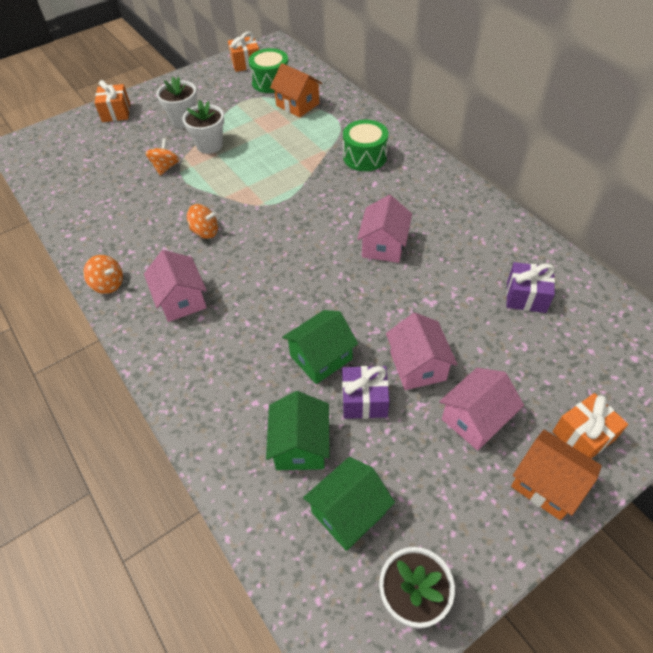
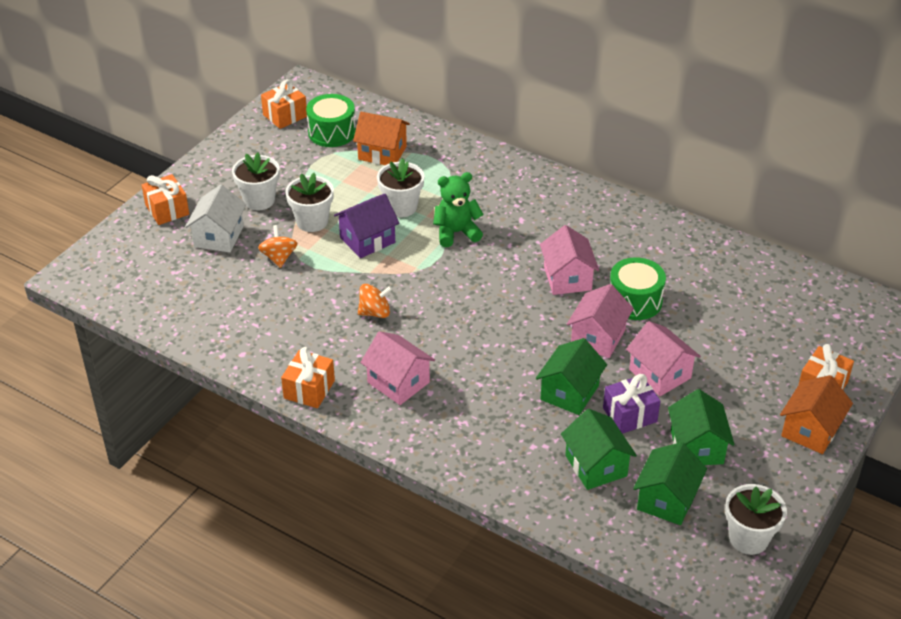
camera: 25 degrees left, 10 degrees down
orange spinning top [83,255,123,294] -> orange gift [281,347,335,408]
green drum [343,120,388,171] -> green drum moved to [610,257,666,320]
pink house [439,368,524,451] -> pink house moved to [567,284,634,358]
purple gift [506,262,555,313] -> none
orange house [511,429,602,520] -> orange house turned 75 degrees counterclockwise [780,375,853,454]
none -> white house [185,184,246,252]
none -> purple house [334,194,399,258]
none -> white flower pot [377,158,424,217]
none -> green teddy bear [433,172,484,247]
none -> green house [668,389,734,465]

